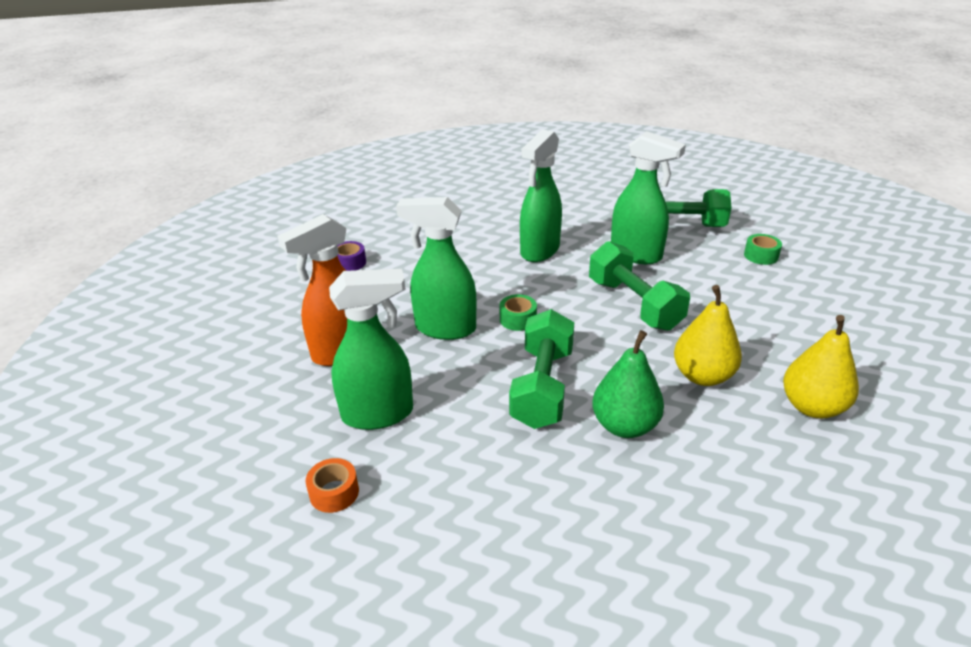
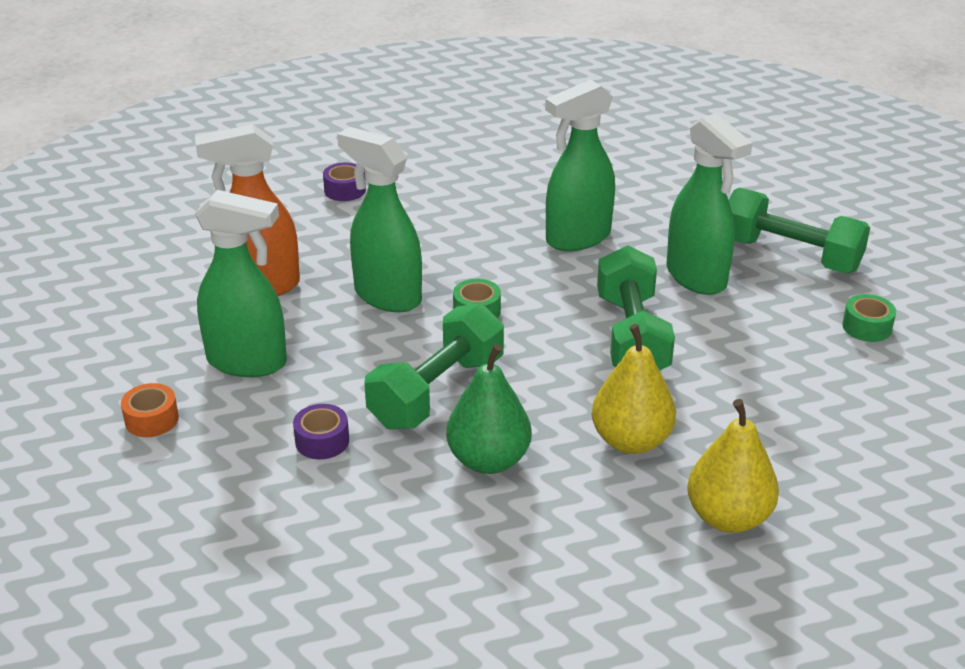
camera: 25 degrees right, 0 degrees up
none -> purple tape [293,404,349,459]

